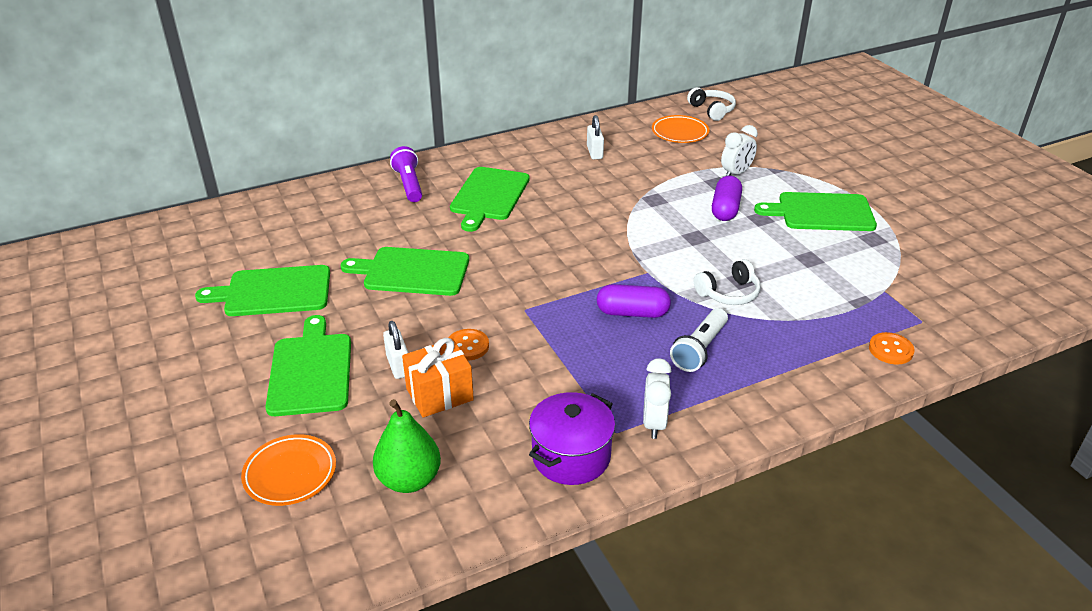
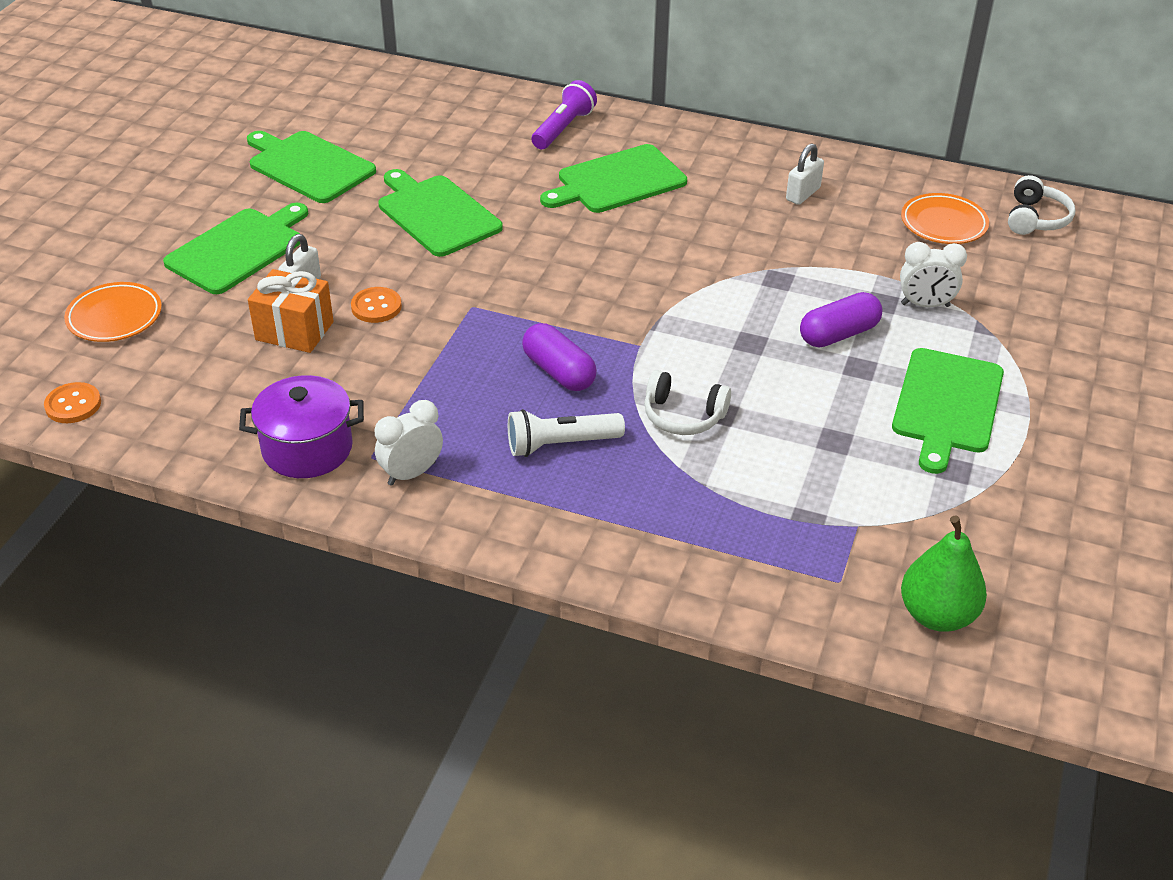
camera: 45 degrees right, 5 degrees up
green pear [373,399,441,493] -> green pear moved to [901,515,987,632]
green cutting board [754,192,877,231] -> green cutting board turned 120 degrees counterclockwise [892,348,1004,474]
orange button [869,332,915,364] -> orange button moved to [44,382,101,423]

